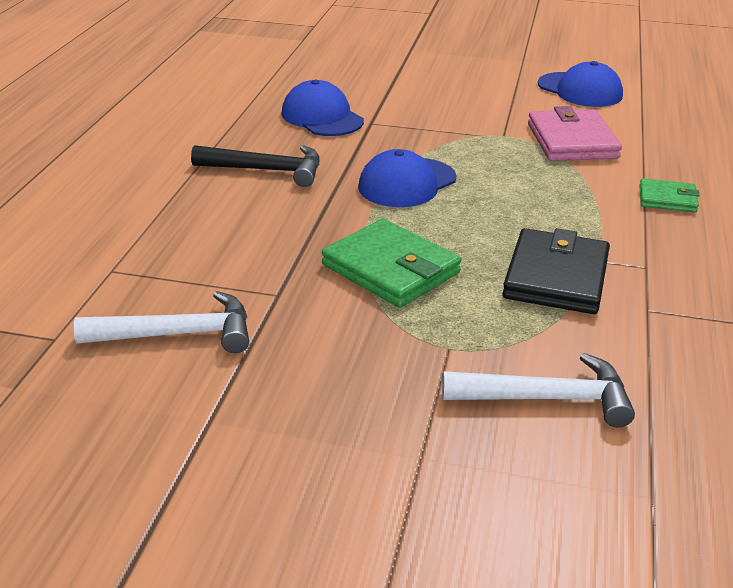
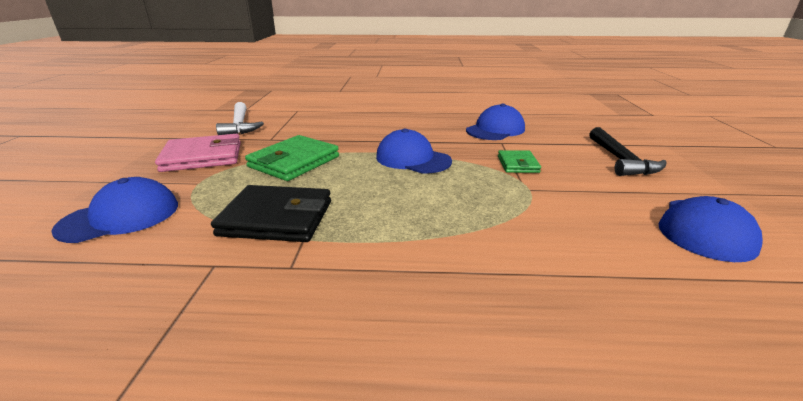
camera: 80 degrees right, 5 degrees down
black hammer [191,145,320,187] -> black hammer moved to [589,127,667,176]
white hammer [442,353,635,427] -> blue cap [52,177,178,243]
pink wallet [528,106,622,161] -> pink wallet moved to [155,134,241,172]
green wallet [639,178,700,212] -> green wallet moved to [498,150,541,173]

